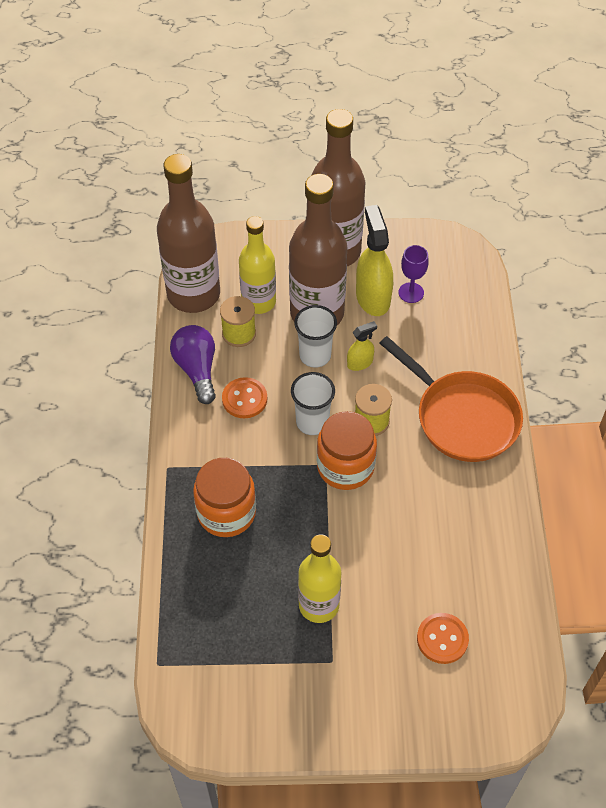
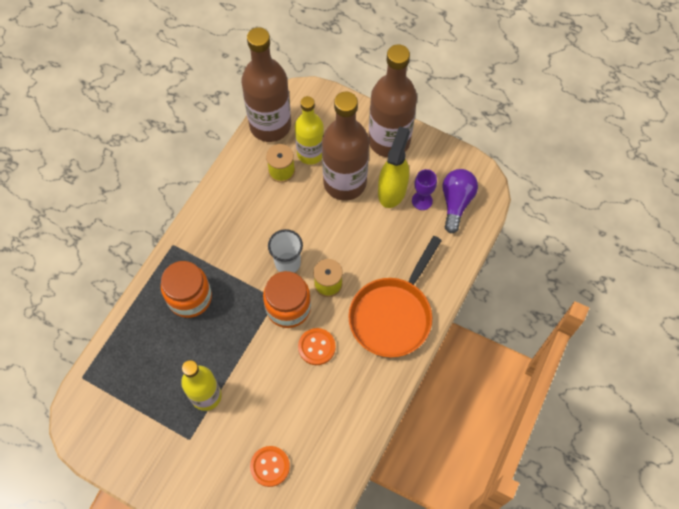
camera: 30 degrees right, 10 degrees up
purple light bulb [170,325,216,404] -> purple light bulb moved to [443,169,478,234]
orange button [222,377,267,418] -> orange button moved to [298,328,336,365]
white cup [294,305,337,368] -> none
yellow spray bottle [347,321,377,371] -> none
orange pan [379,336,523,462] -> orange pan turned 45 degrees clockwise [348,236,442,357]

